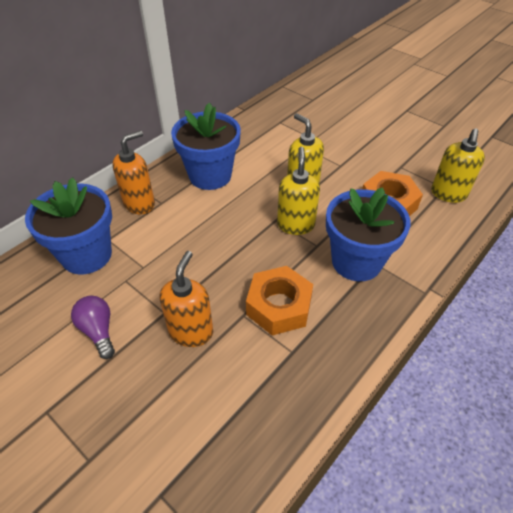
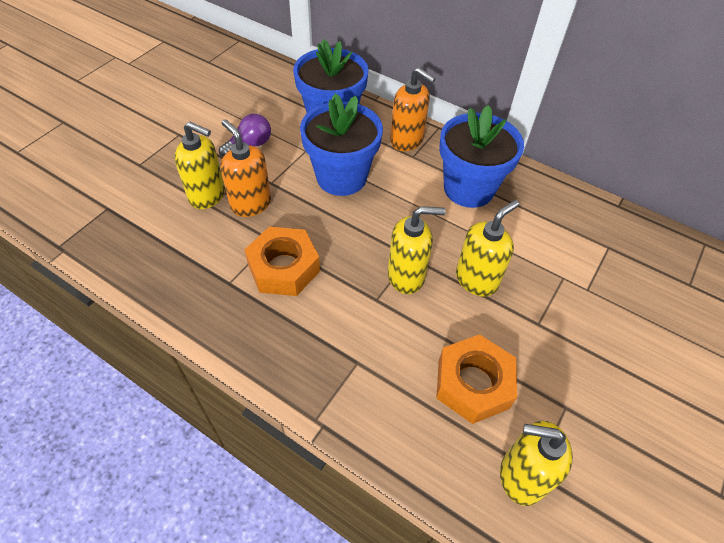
camera: 80 degrees right, 5 degrees up
orange soap dispenser [160,251,213,347] -> orange soap dispenser turned 135 degrees counterclockwise [220,119,271,217]
blue flower pot [326,187,410,281] -> blue flower pot moved to [300,93,383,196]
none -> yellow soap dispenser [174,122,225,209]

